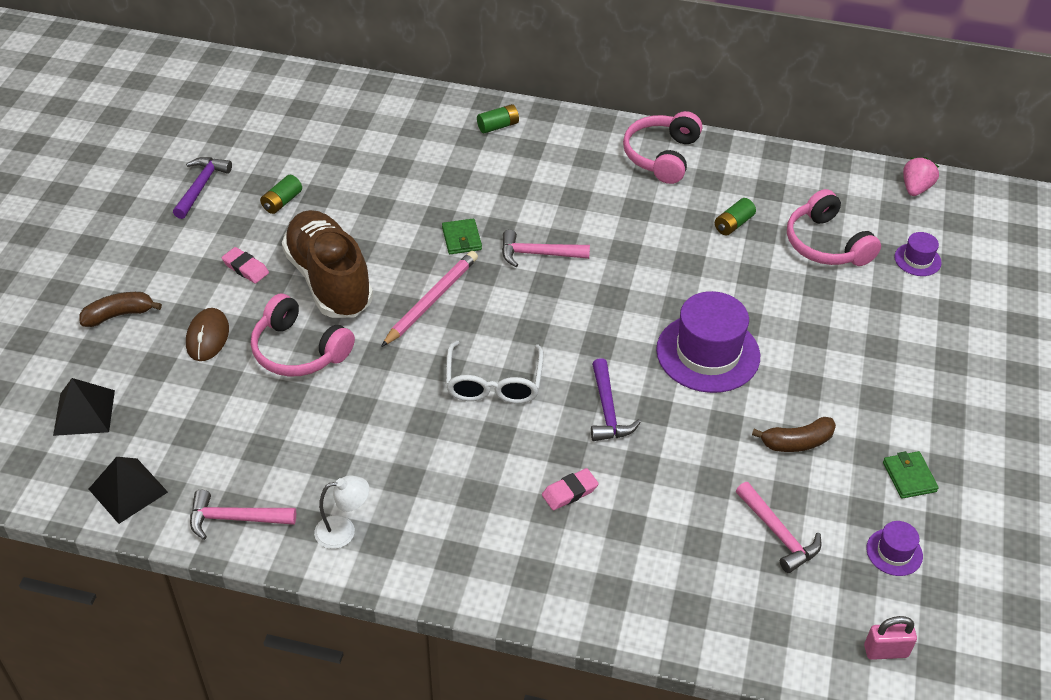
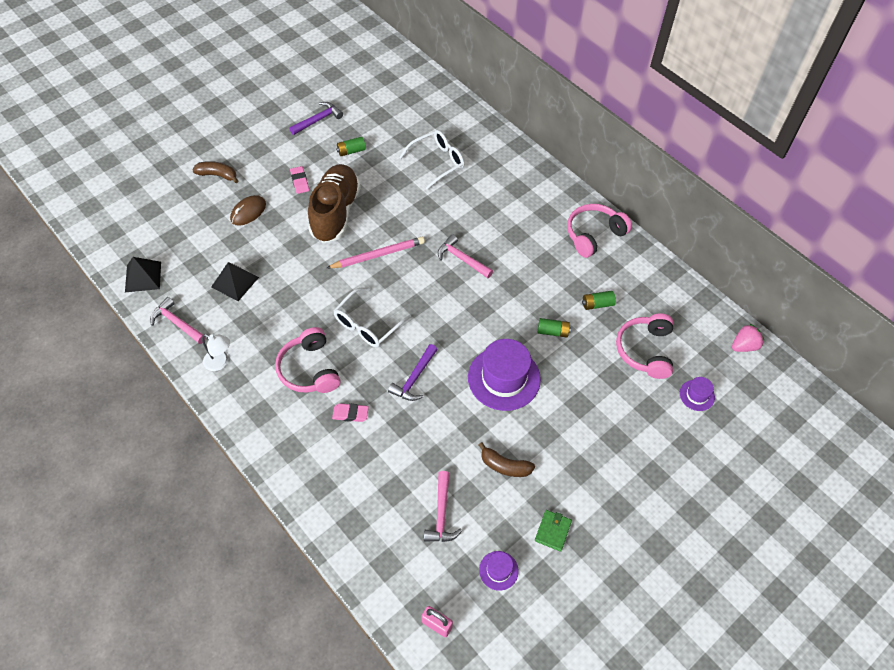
camera: 35 degrees right, 10 degrees up
black pyramid [53,378,115,436] -> black pyramid moved to [211,262,259,301]
pink headphones [251,294,355,376] -> pink headphones moved to [275,327,341,393]
green wallet [442,219,482,254] -> none
green battery [477,104,519,133] -> green battery moved to [538,318,571,338]
none -> white glasses [399,130,464,189]

